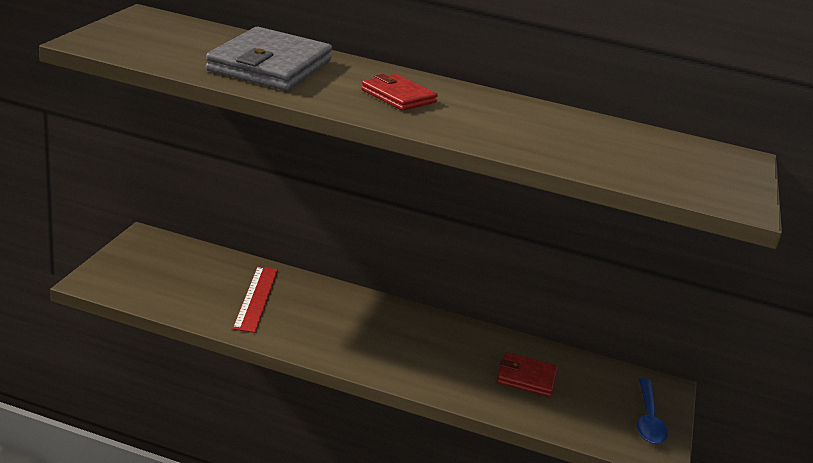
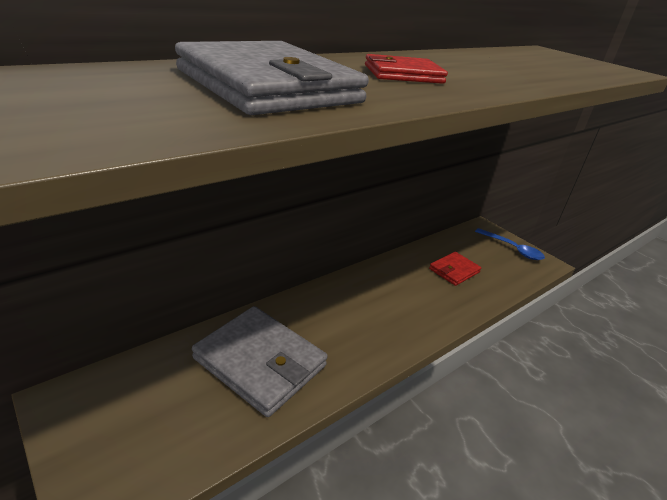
camera: 55 degrees left, 5 degrees up
red ruler [233,266,278,333] -> grey wallet [192,306,328,417]

